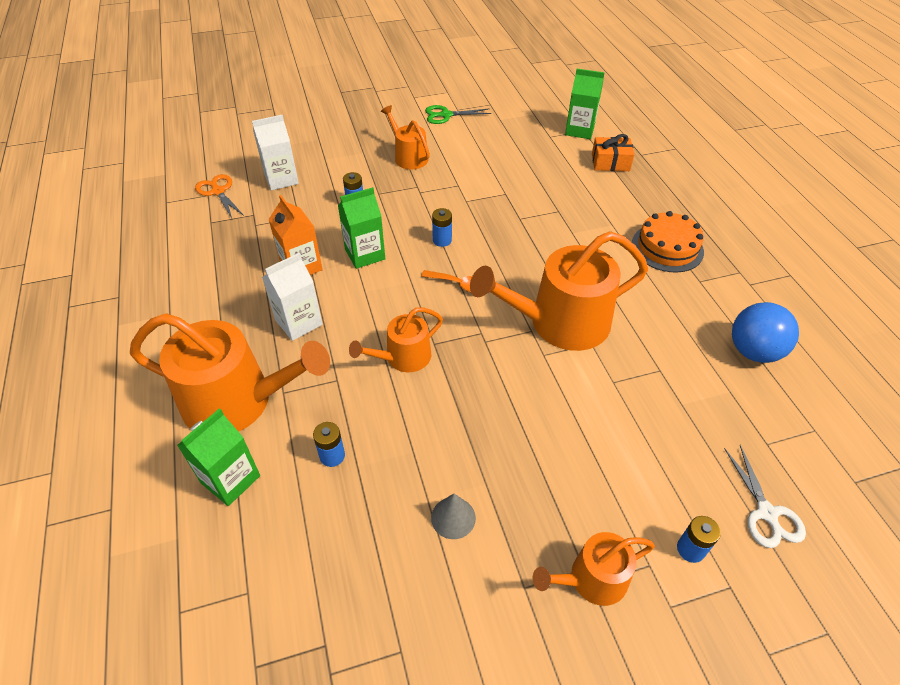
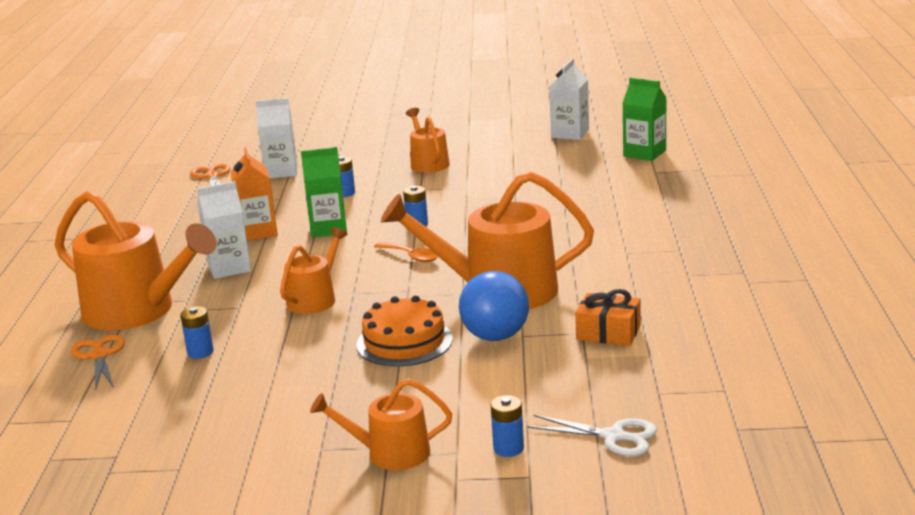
camera: 20 degrees right, 25 degrees down
green carton [177,408,260,506] -> orange scissors [71,334,125,391]
orange watering can [349,307,443,372] -> orange watering can turned 135 degrees clockwise [280,227,347,314]
green scissors [425,105,491,124] -> none
grey cone [431,494,476,539] -> none
orange gift [592,134,635,171] -> orange gift moved to [575,289,641,346]
orange cake [632,211,704,273] -> orange cake moved to [356,296,453,367]
white scissors [724,445,806,548] -> white scissors turned 75 degrees counterclockwise [528,415,657,456]
blue ball [732,302,799,363] -> blue ball moved to [459,271,529,341]
none -> white carton [549,59,589,140]

